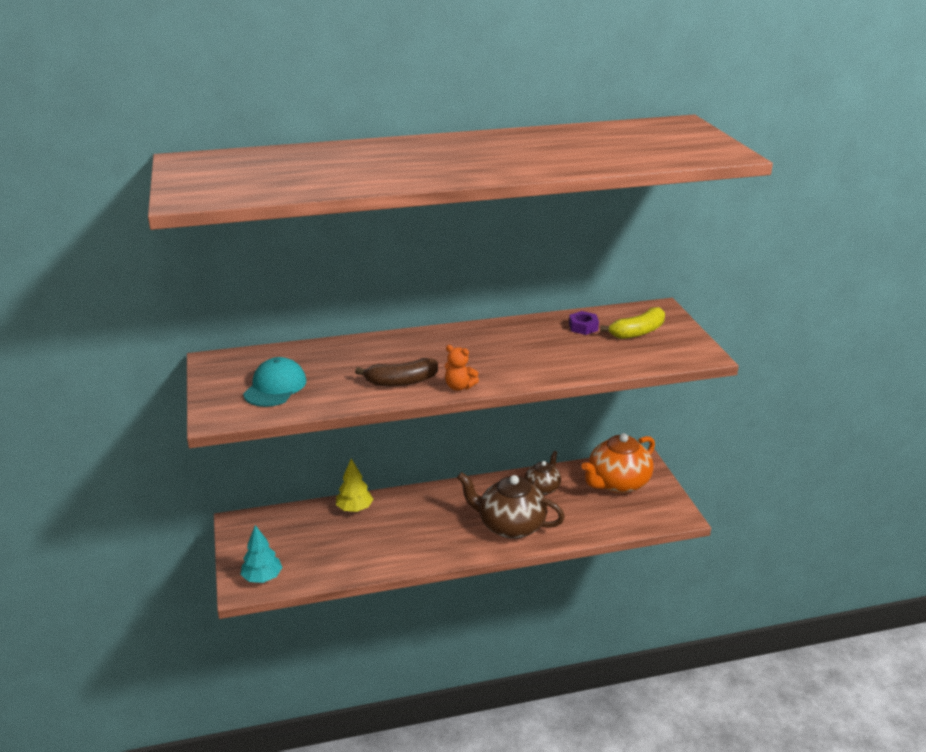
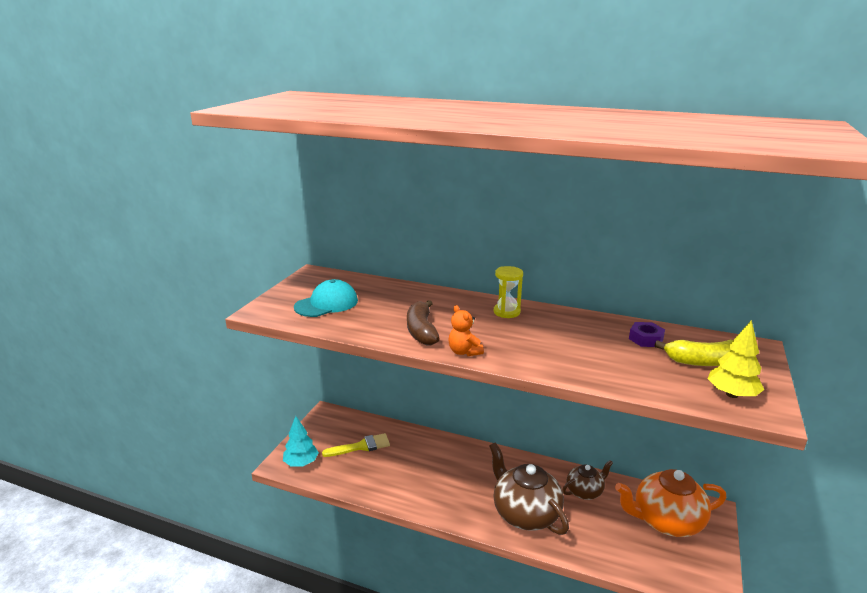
camera: 35 degrees right, 5 degrees down
yellow tree [336,459,373,512] -> yellow tree moved to [708,320,764,398]
brown banana [355,358,438,387] -> brown banana turned 60 degrees clockwise [407,300,440,346]
none -> yellow brush [322,433,390,457]
none -> yellow hourglass [494,266,523,318]

